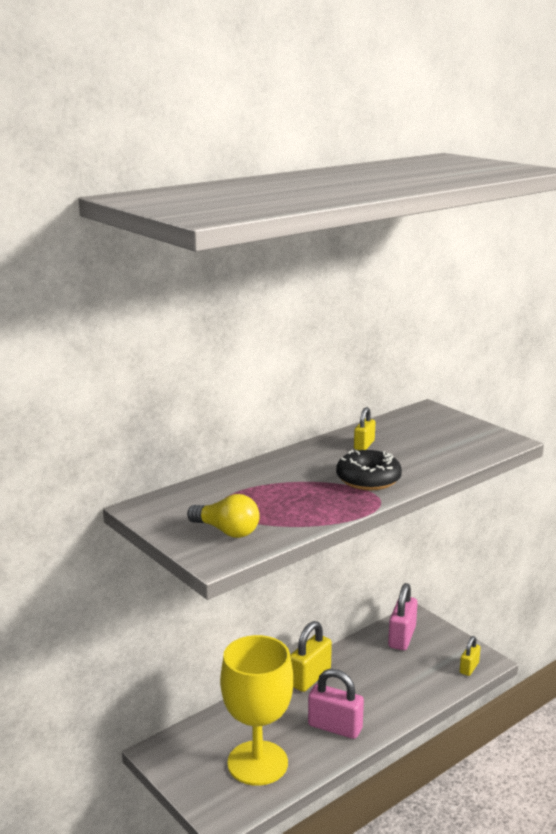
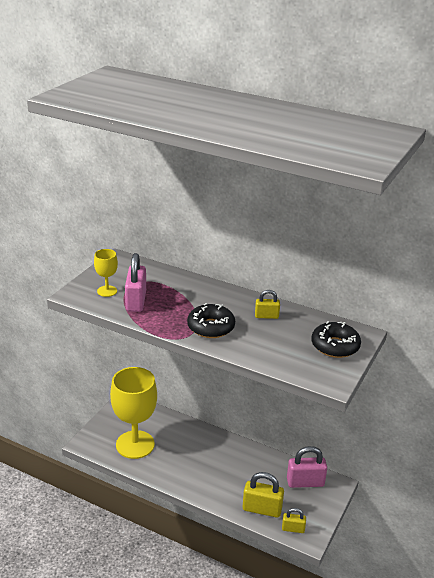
camera: 65 degrees right, 10 degrees up
yellow light bulb [187,494,260,538] -> yellow goblet [94,249,118,297]
yellow padlock [290,621,332,692] -> yellow padlock moved to [243,472,284,518]
pink padlock [308,669,364,739] -> pink padlock moved to [125,253,146,312]
none -> black donut [311,321,361,358]

